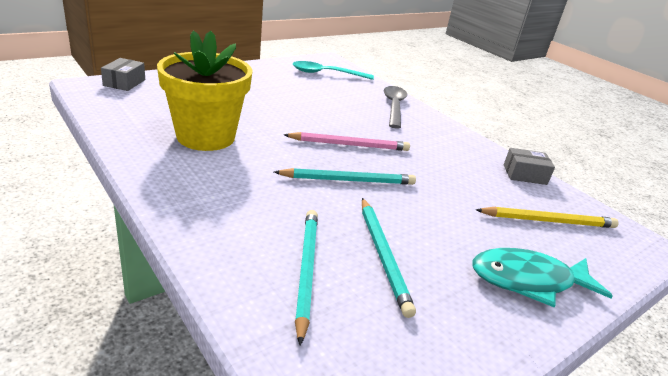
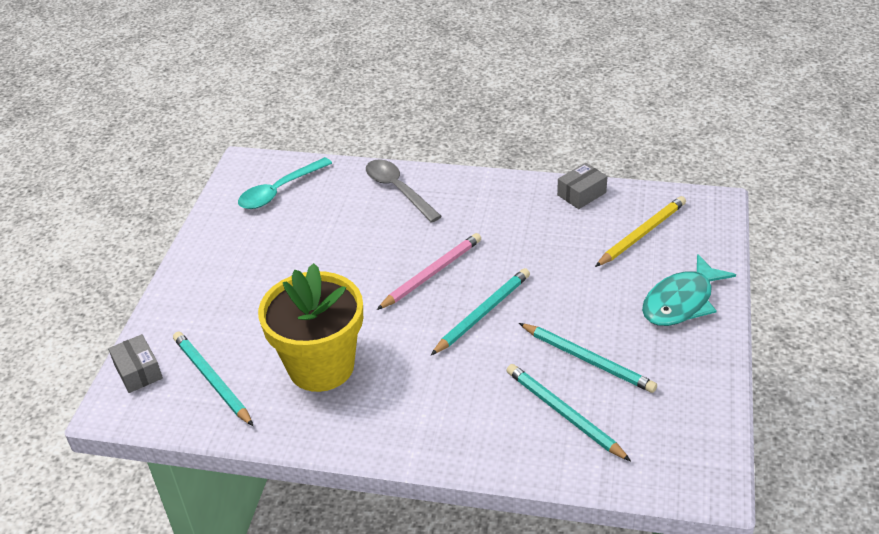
camera: 35 degrees left, 10 degrees up
none -> turquoise pencil [173,331,253,426]

